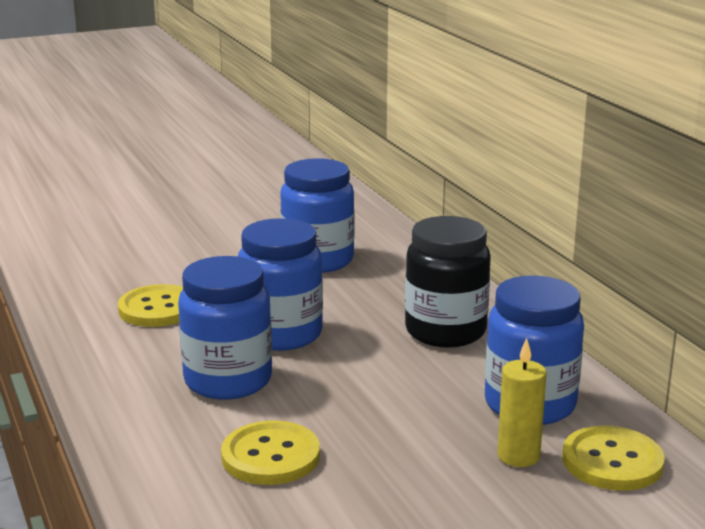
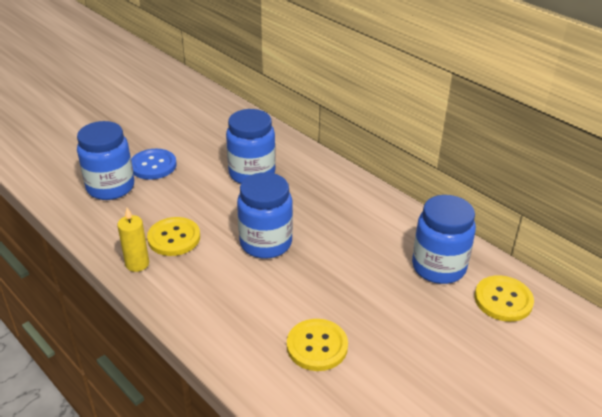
camera: 20 degrees left, 15 degrees up
blue jar [178,256,272,400] -> blue jar moved to [77,121,134,200]
black jar [405,216,490,348] -> none
yellow candle [497,338,547,467] -> yellow candle moved to [117,208,149,272]
none -> blue button [131,149,176,180]

